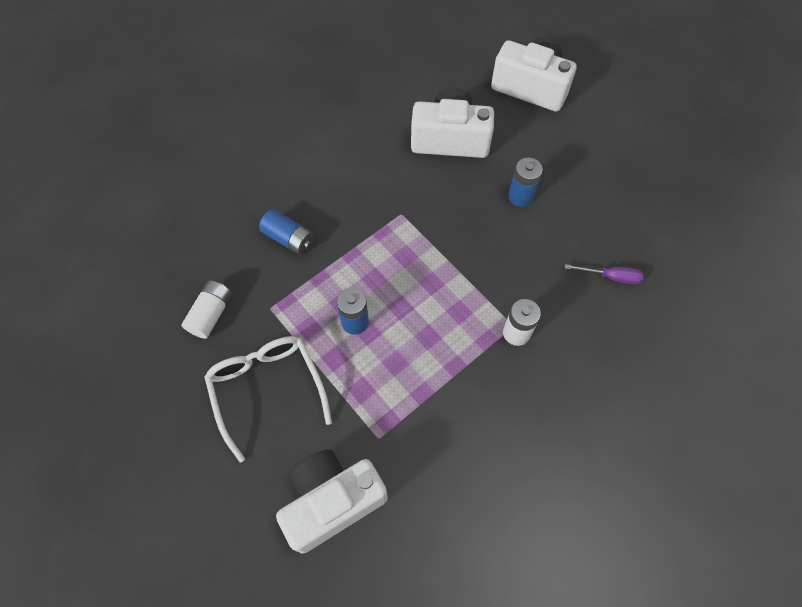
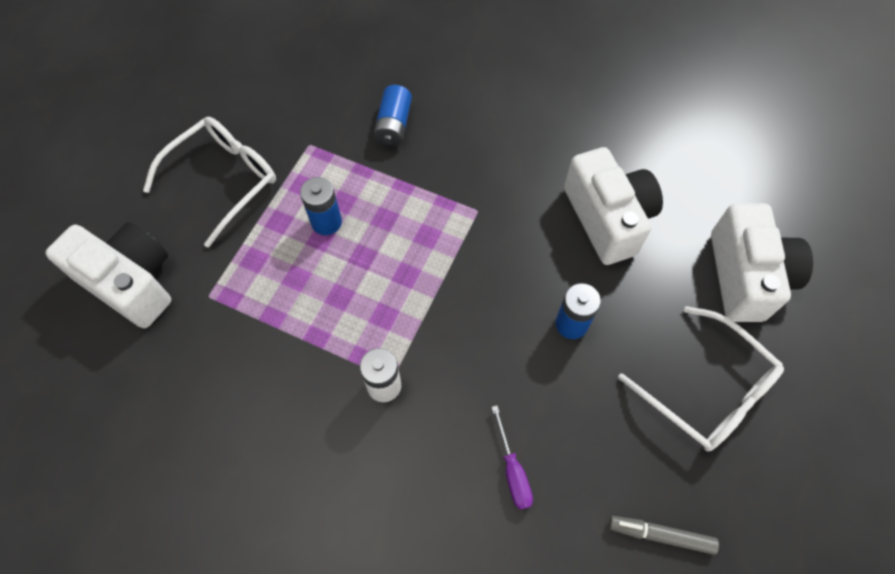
camera: 65 degrees right, 0 degrees up
white battery [181,280,232,339] -> none
none -> grey marker [609,516,719,555]
none -> white glasses [618,306,784,451]

